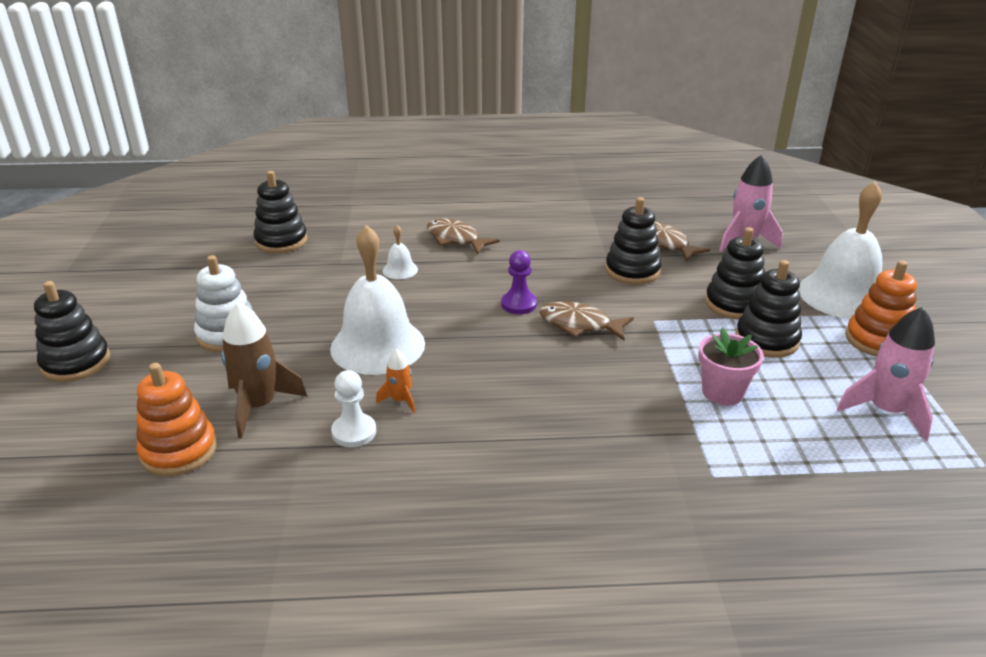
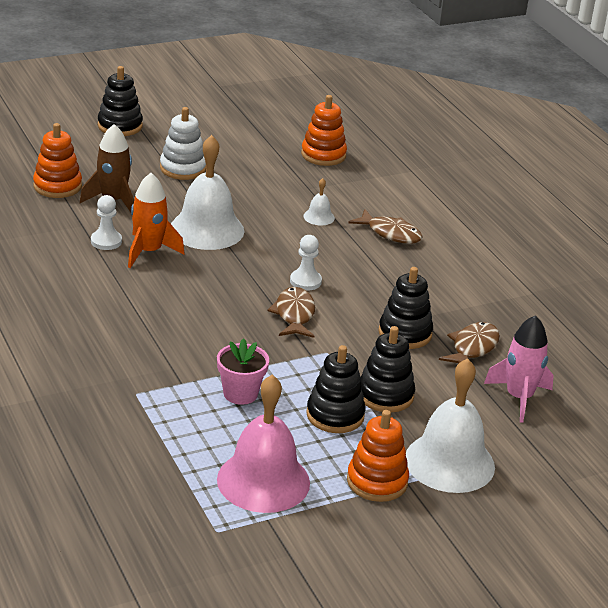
camera: 65 degrees right, 0 degrees up
black stacking toy [253,171,307,253] -> orange stacking toy [301,95,347,166]
orange rocket [376,349,415,413] -> orange rocket [128,173,184,268], size x1.93
brown fish [427,218,500,254] -> brown fish turned 105 degrees clockwise [348,209,423,244]
purple pawn [501,250,537,314] -> white pawn [290,235,322,291]
pink rocket [837,307,935,441] -> pink bell [217,375,310,513]

